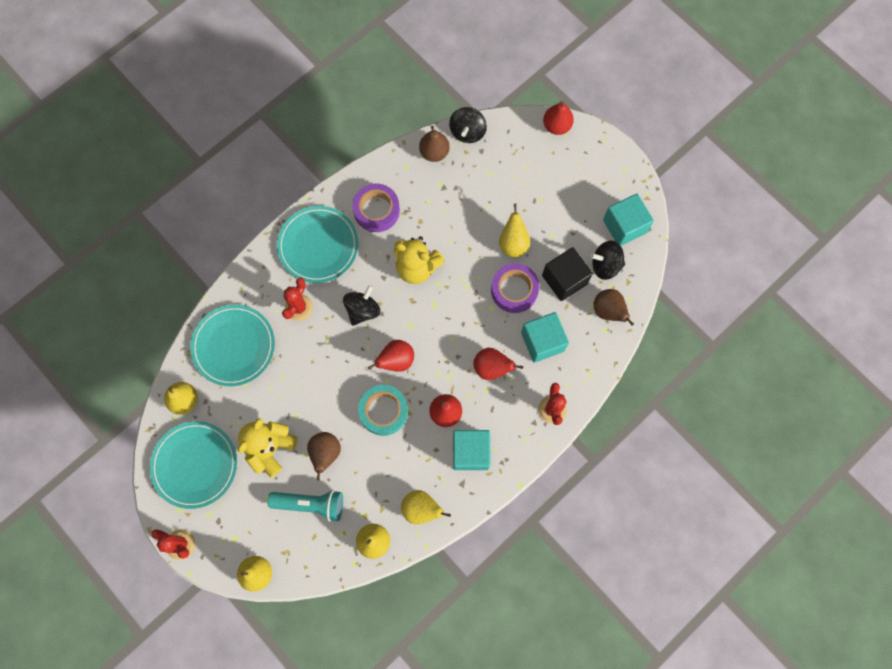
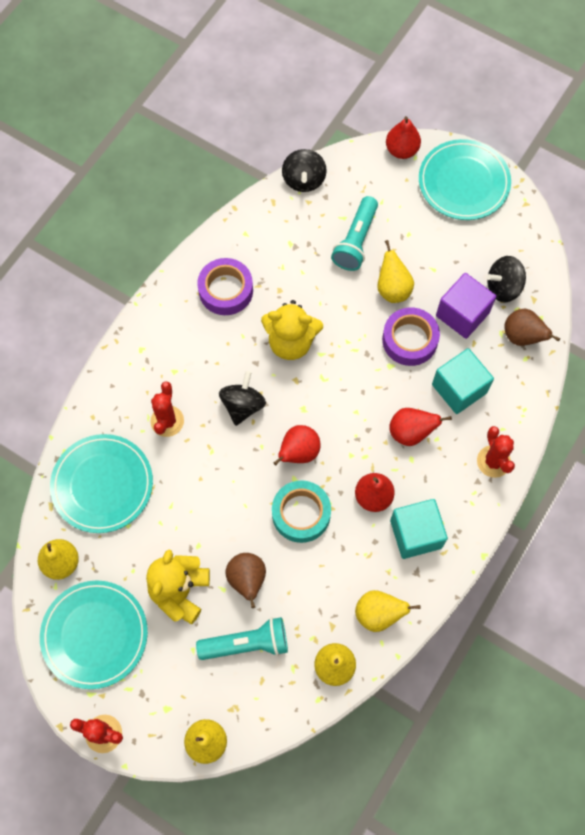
camera: 15 degrees left, 5 degrees down
turquoise plate [277,206,359,283] -> turquoise plate moved to [419,139,511,220]
brown pear [419,126,450,162] -> none
black cube [542,247,593,301] -> purple cube [436,273,496,339]
turquoise cube [603,194,654,246] -> none
none -> turquoise flashlight [331,196,378,271]

